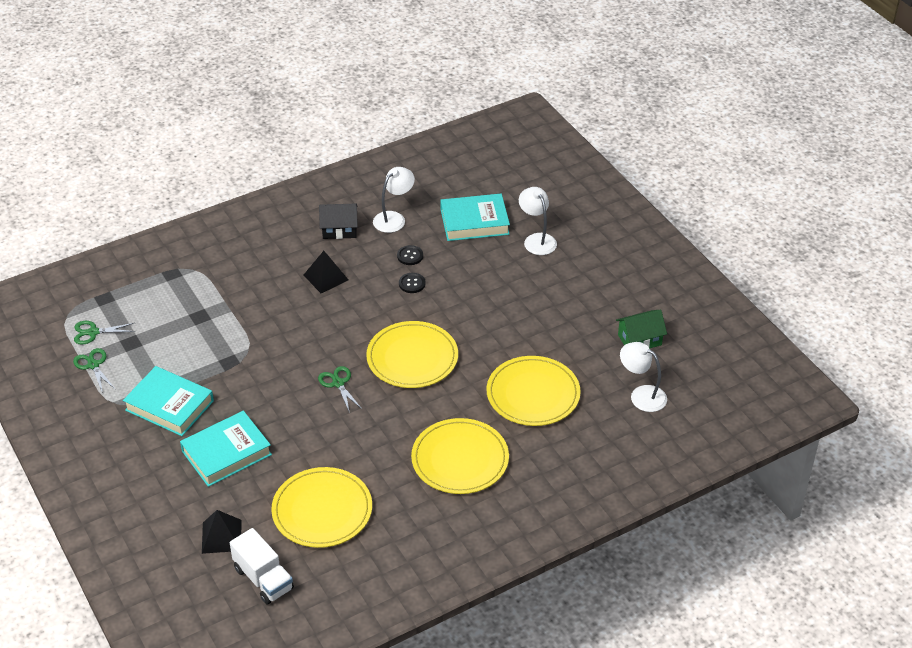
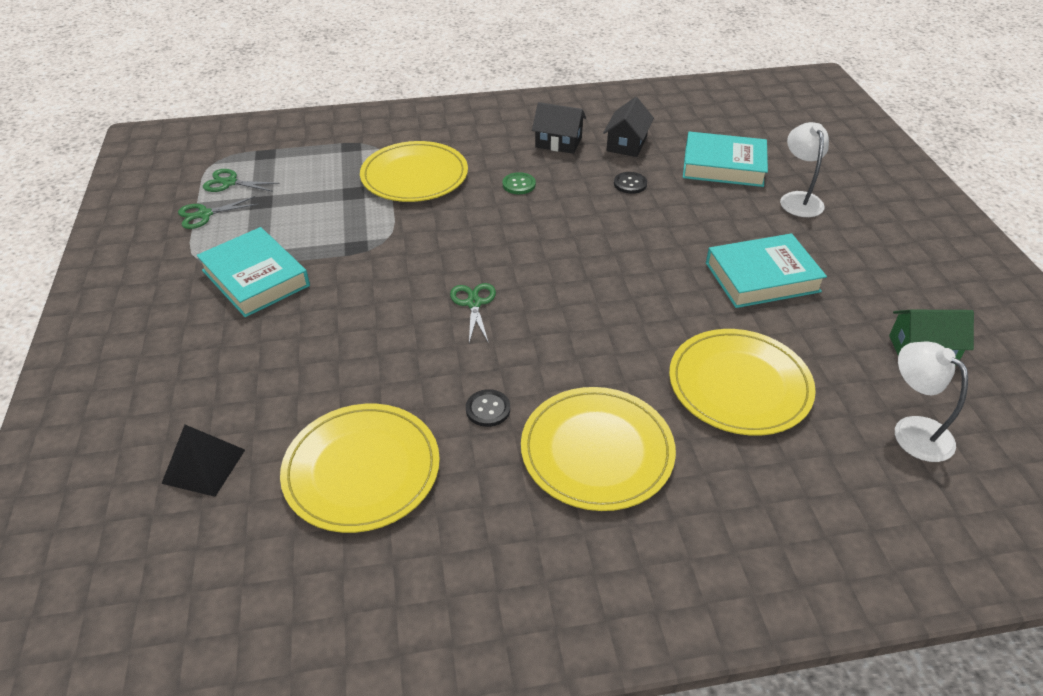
camera: 20 degrees right, 0 degrees up
green scissors [73,348,116,394] -> green scissors turned 105 degrees counterclockwise [178,196,259,229]
turquoise book [180,411,272,487] -> turquoise book moved to [706,233,827,308]
white truck [230,528,294,604] -> none
black pyramid [304,251,348,293] -> green button [503,172,536,194]
yellow plate [366,321,458,388] -> yellow plate moved to [360,141,468,202]
white lamp [373,167,415,233] -> black house [603,97,654,157]
black button [399,273,426,293] -> black button moved to [466,389,510,427]

